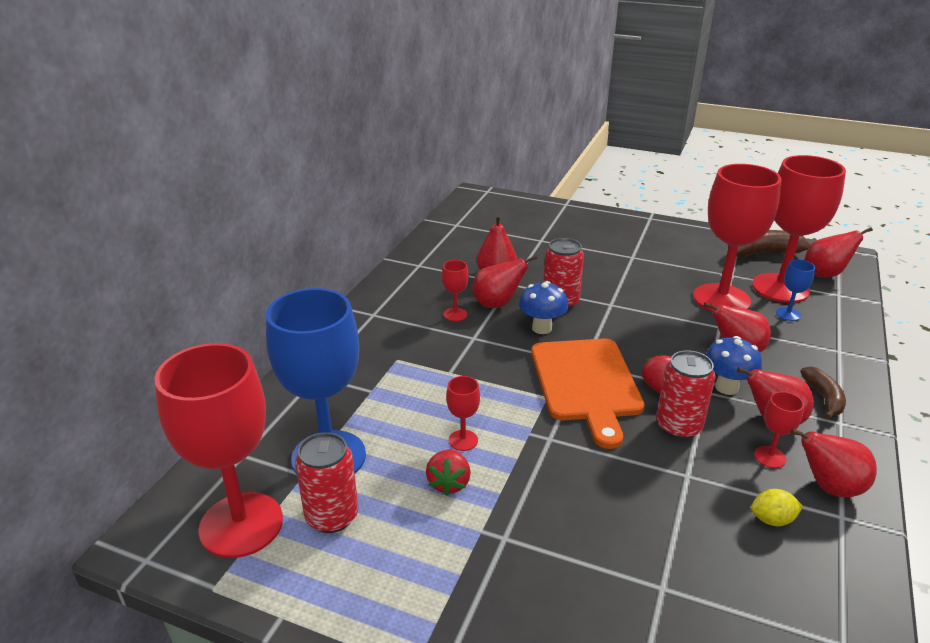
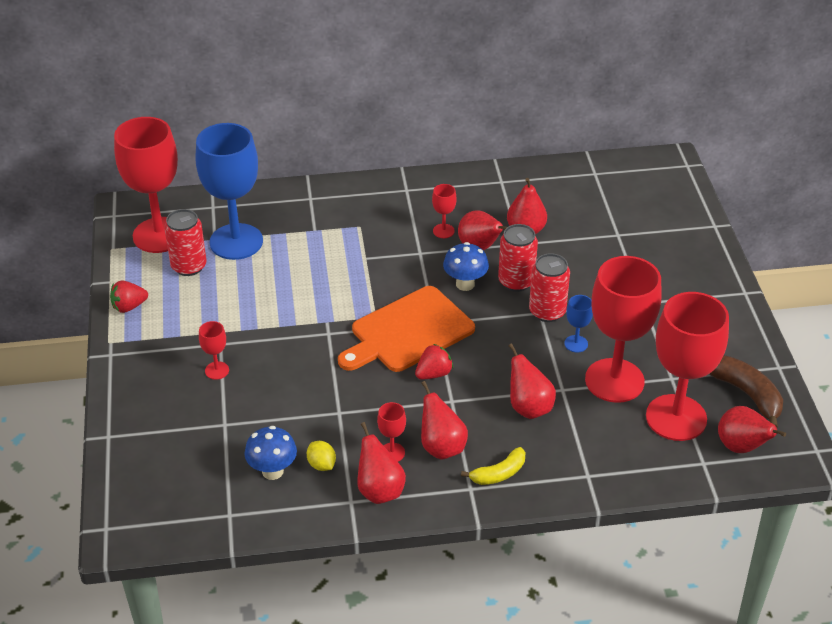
camera: 60 degrees right, 10 degrees up
red strawberry [426,449,471,496] -> red strawberry moved to [110,280,148,313]
red goblet [446,376,480,451] -> red goblet moved to [199,321,229,380]
red can [656,350,715,439] -> red can moved to [529,253,570,322]
blue mushroom [706,336,762,395] -> blue mushroom moved to [244,426,297,480]
blue goblet [776,259,815,321] -> blue goblet moved to [564,295,593,353]
brown banana [800,367,846,419] -> yellow banana [461,447,525,485]

